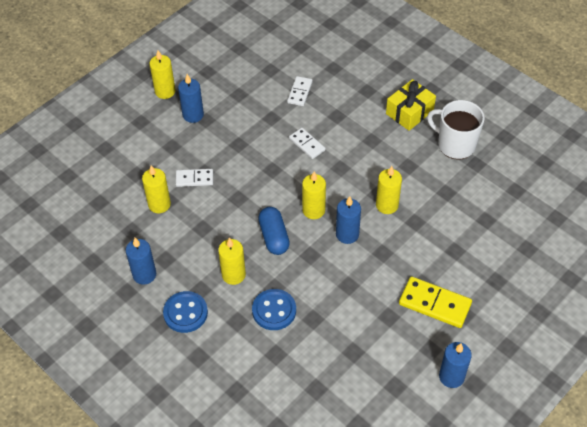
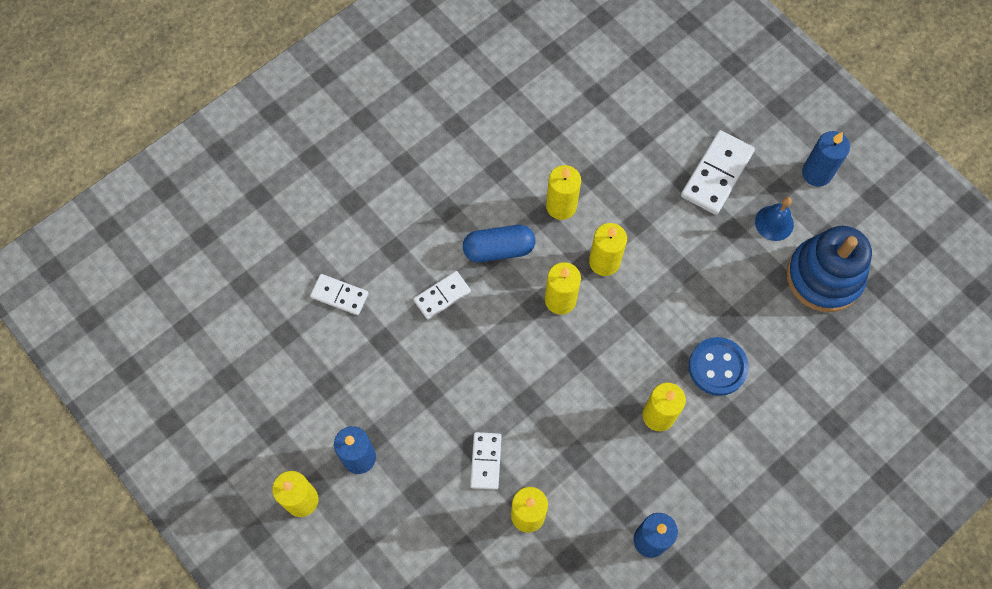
camera: 85 degrees left, 15 degrees up
blue button [163,291,208,333] -> none
blue capsule [258,207,290,255] -> blue capsule moved to [463,225,535,262]
blue candle [336,196,361,244] -> yellow candle [589,223,627,276]
yellow gift [386,79,436,131] -> none
yellow domino [399,276,472,328] -> white domino [681,130,755,215]
white mug [427,100,485,160] -> none
none -> blue bell [755,197,794,241]
none -> blue stacking toy [787,226,872,312]

